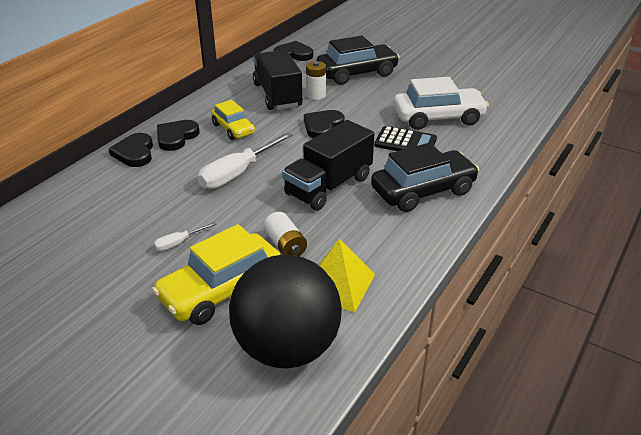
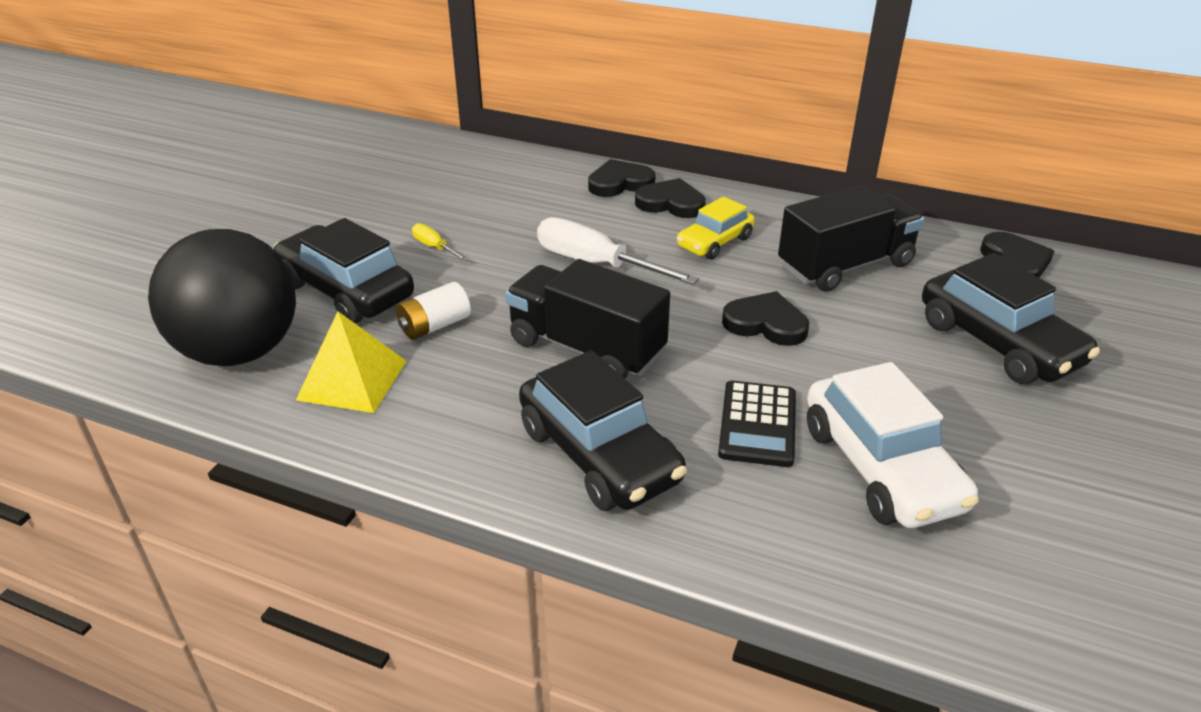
camera: 80 degrees right, 0 degrees up
yellow car [152,224,281,325] -> black car [273,218,414,324]
white screwdriver [154,222,216,251] -> yellow screwdriver [412,223,468,261]
white battery [306,61,326,100] -> none

